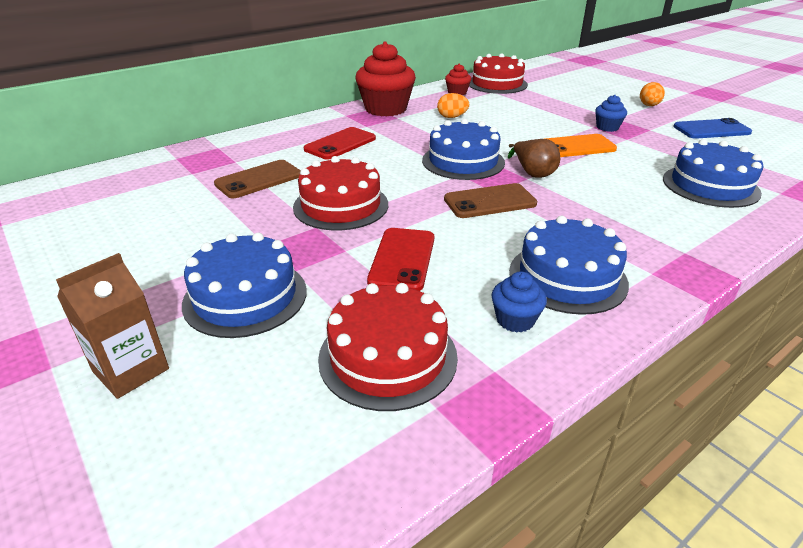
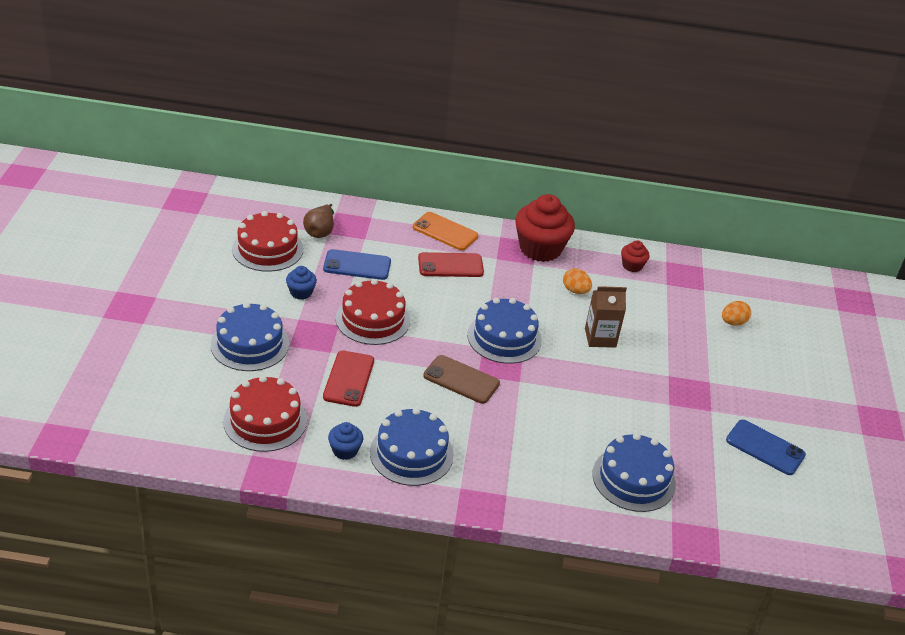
camera: 40 degrees right, 5 degrees up
brown carton [56,253,169,399] -> brown carton moved to [585,286,627,348]
brown phone [214,160,301,198] -> blue phone [323,249,391,280]
red phone [367,228,434,291] -> red phone turned 45 degrees counterclockwise [323,351,374,407]
red cake [469,53,528,94] -> red cake moved to [232,211,303,272]
brown pear [508,139,560,178] -> brown pear moved to [303,204,334,238]
orange phone [545,134,617,157] -> orange phone moved to [413,212,478,251]
blue cupcake [595,95,627,132] -> blue cupcake moved to [286,266,317,300]
orange egg [640,82,665,106] -> orange egg moved to [722,301,751,326]

